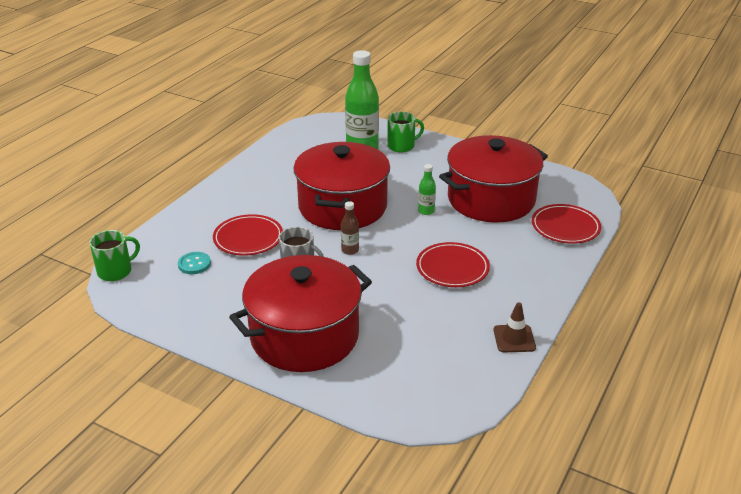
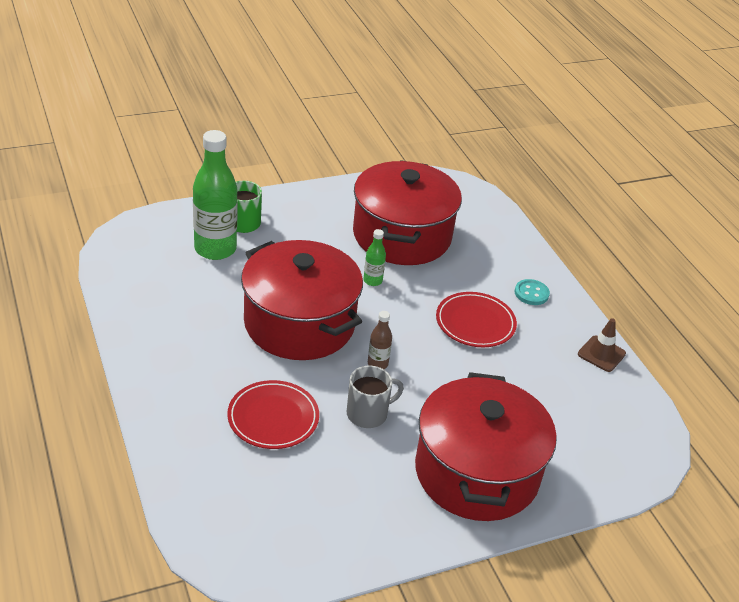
camera: 55 degrees left, 5 degrees up
green mug [89,230,140,281] -> none
turquoise button [178,252,211,274] -> turquoise button moved to [515,279,550,305]
red plate [532,204,601,244] -> none

